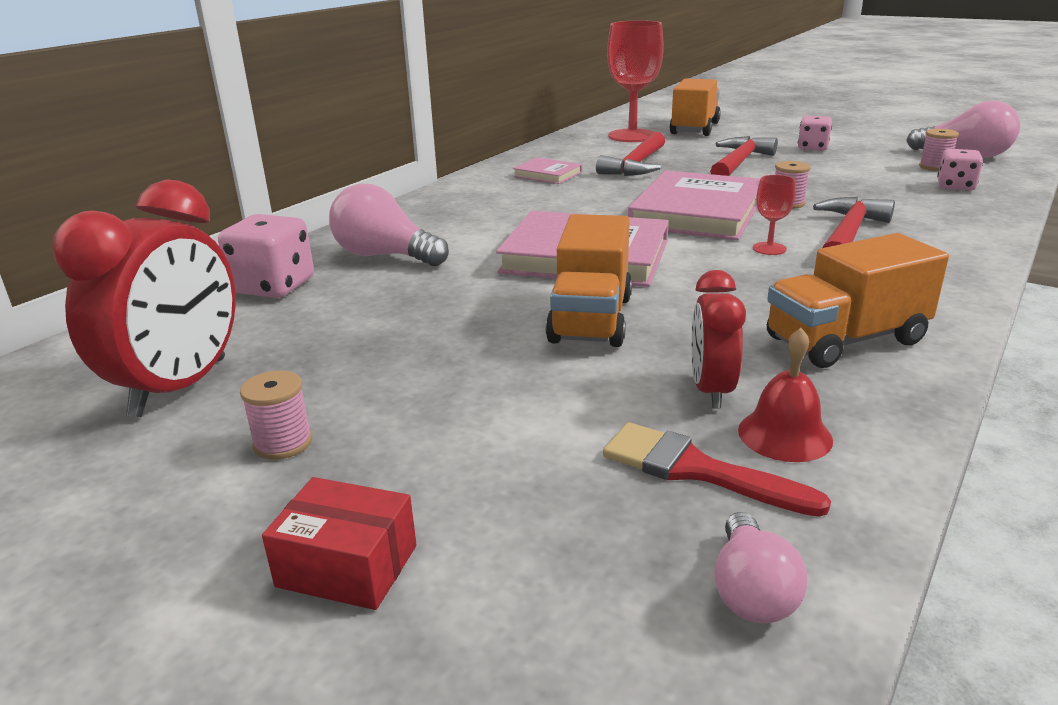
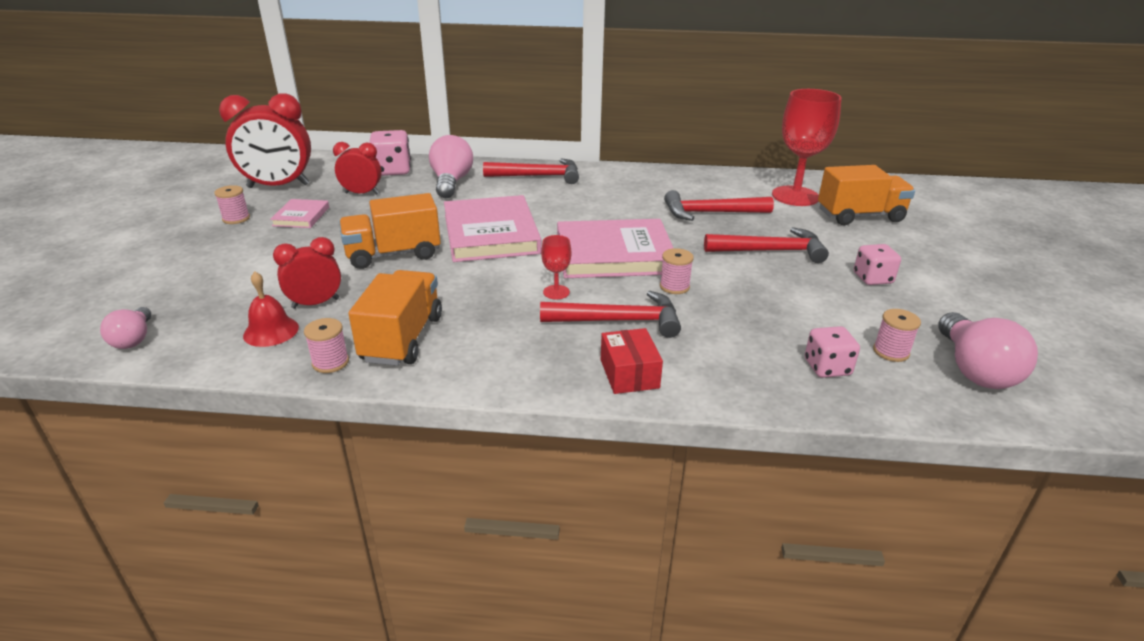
camera: 60 degrees right, 5 degrees up
red box [262,477,417,610] -> red box moved to [601,328,663,394]
pink book [512,157,582,184] -> pink book moved to [270,199,329,228]
red brush [603,422,831,517] -> none
pink light bulb [714,512,808,623] -> pink light bulb turned 75 degrees counterclockwise [100,307,151,349]
orange truck [767,233,949,368] -> orange truck turned 60 degrees clockwise [348,270,442,366]
none -> pink spool [304,318,349,373]
none -> red clock [333,142,382,195]
none -> red hammer [483,158,579,184]

